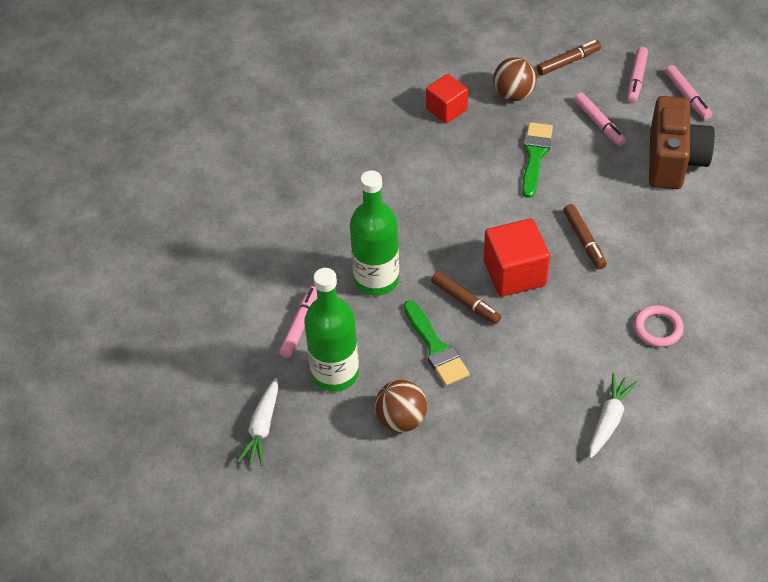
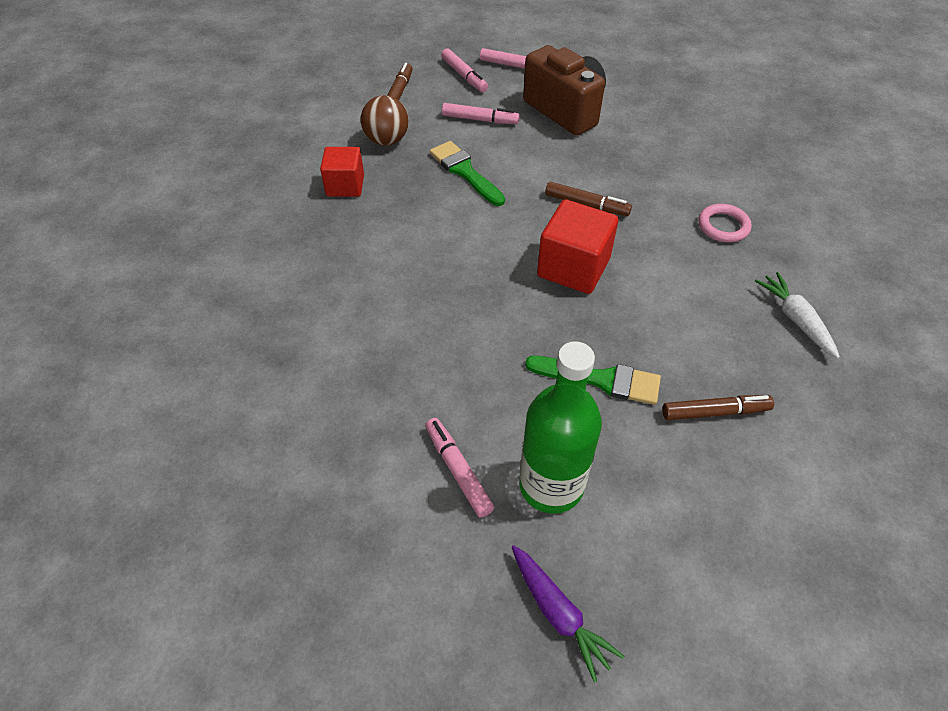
camera: 50 degrees left, 0 degrees up
white carrot [237,378,278,466] -> purple carrot [512,545,624,682]
green bottle [350,171,399,296] -> none
brown ball [375,380,427,432] -> none
brown marker [431,271,501,324] -> brown marker moved to [662,395,774,420]

